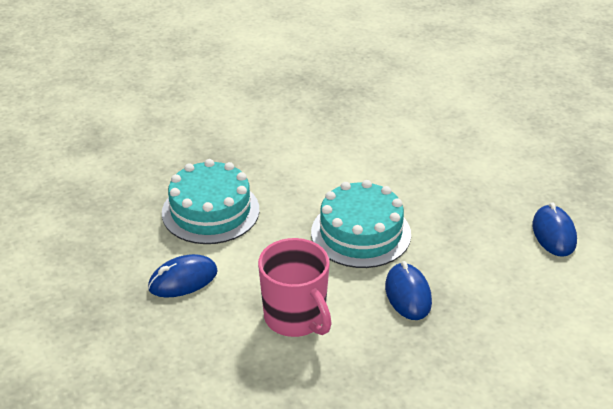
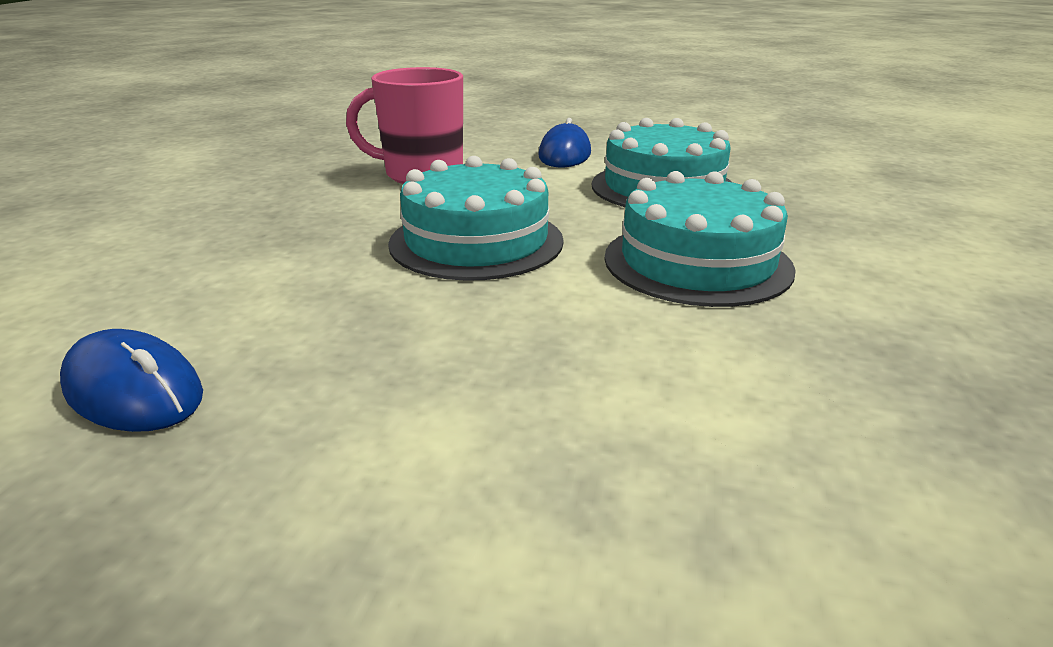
camera: 130 degrees right, 10 degrees down
blue mouse [385,261,432,320] -> none
none -> turquoise cake [604,171,796,307]

